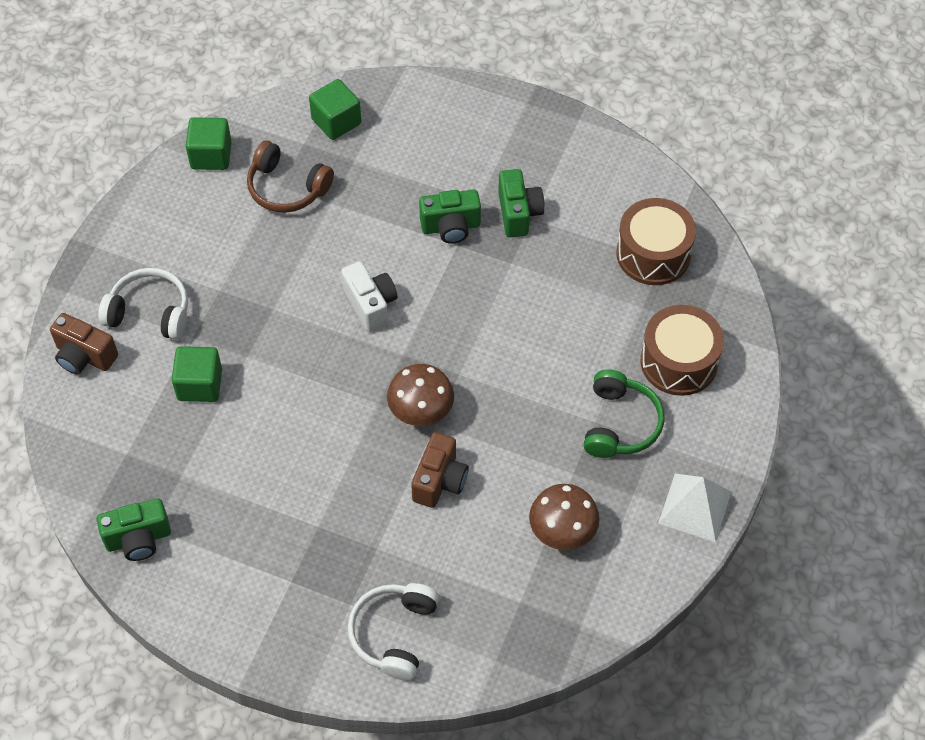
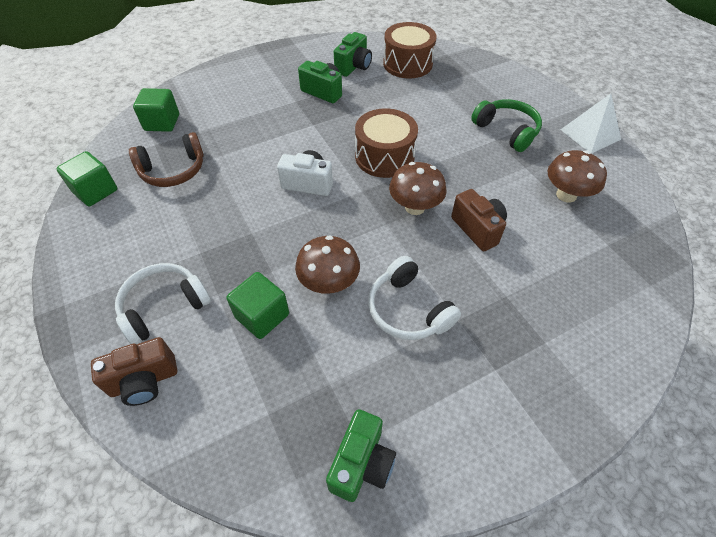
camera: 50 degrees left, 5 degrees down
white headphones [348,583,439,680] -> white headphones moved to [368,256,461,340]
green camera [419,190,481,244] -> green camera moved to [334,32,372,77]
brown drum [641,305,724,396] -> brown drum moved to [355,109,418,178]
none -> brown mushroom [295,235,360,294]

